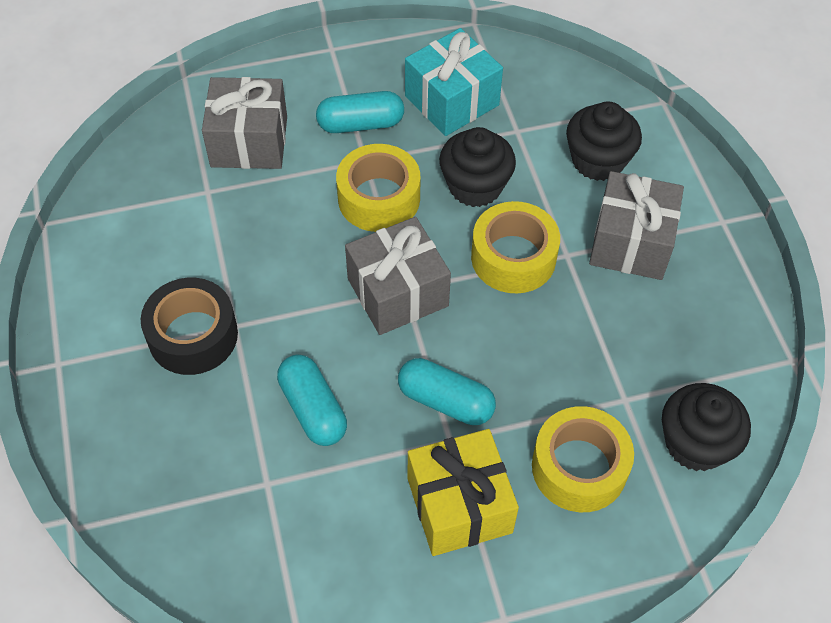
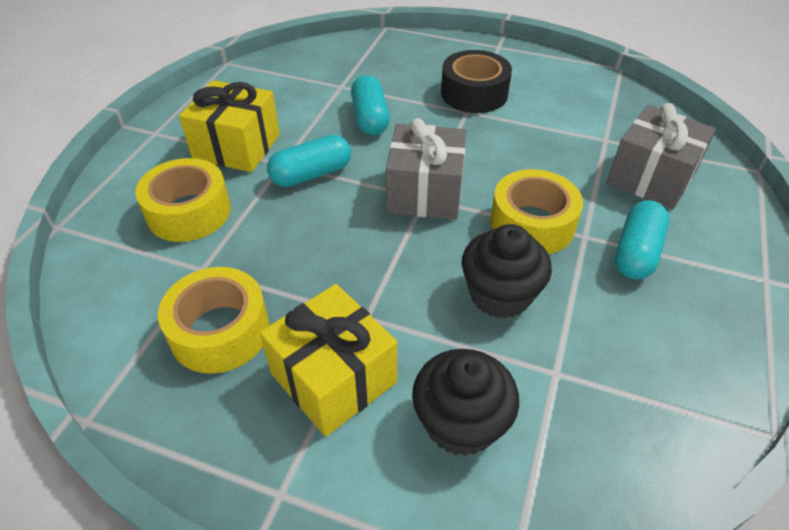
camera: 125 degrees right, 10 degrees down
turquoise capsule [277,355,347,446] -> turquoise capsule turned 75 degrees clockwise [351,75,390,135]
turquoise gift [405,28,503,136] -> none
yellow tape [471,201,560,293] -> yellow tape moved to [158,267,269,374]
grey gift [589,171,684,280] -> yellow gift [260,284,397,436]
black cupcake [662,383,751,471] -> none

